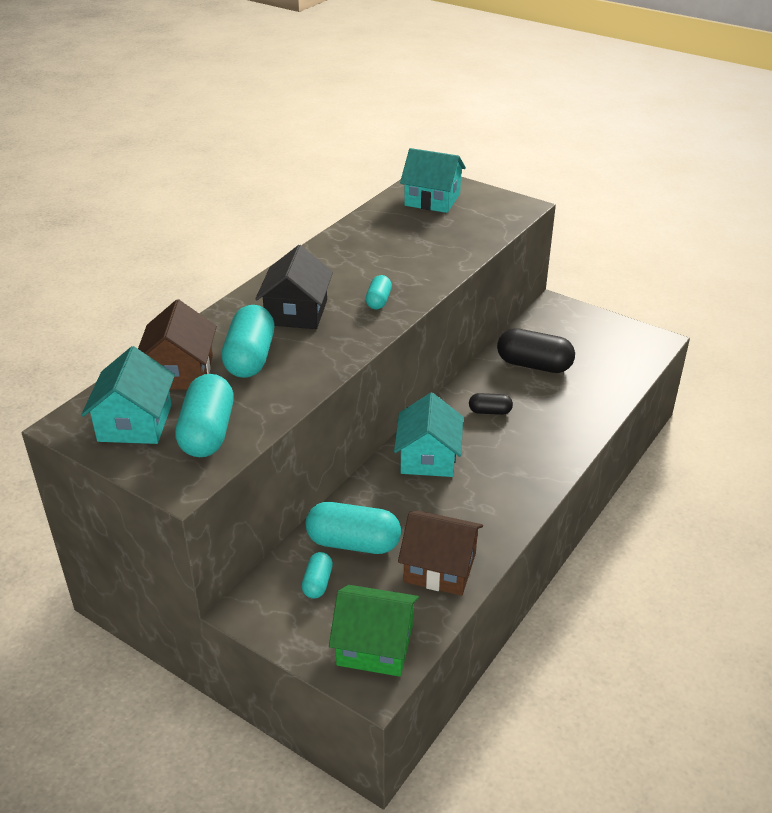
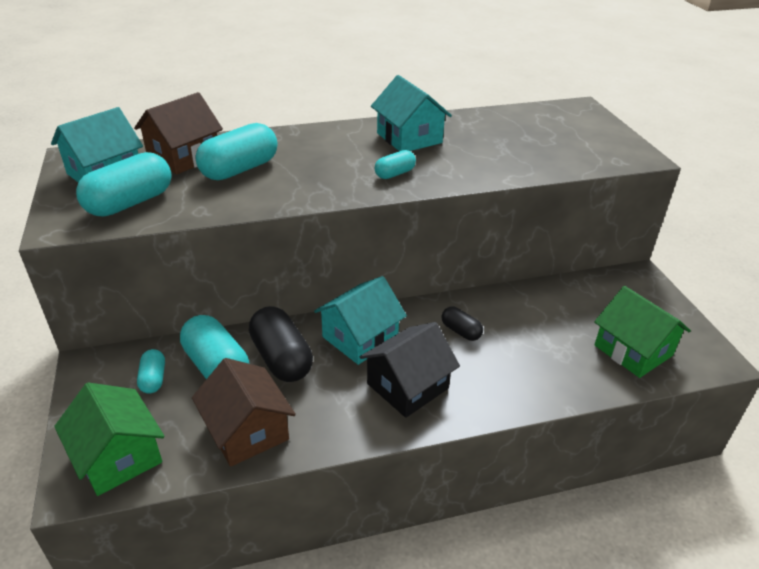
camera: 40 degrees right, 0 degrees up
black house [255,245,333,329] -> black house moved to [360,322,460,418]
turquoise capsule [302,552,333,599] -> turquoise capsule turned 60 degrees counterclockwise [137,349,165,394]
turquoise house [400,148,466,213] -> turquoise house moved to [371,75,452,151]
black capsule [497,328,575,373] -> black capsule moved to [249,306,313,382]
none -> green house [594,286,691,378]

